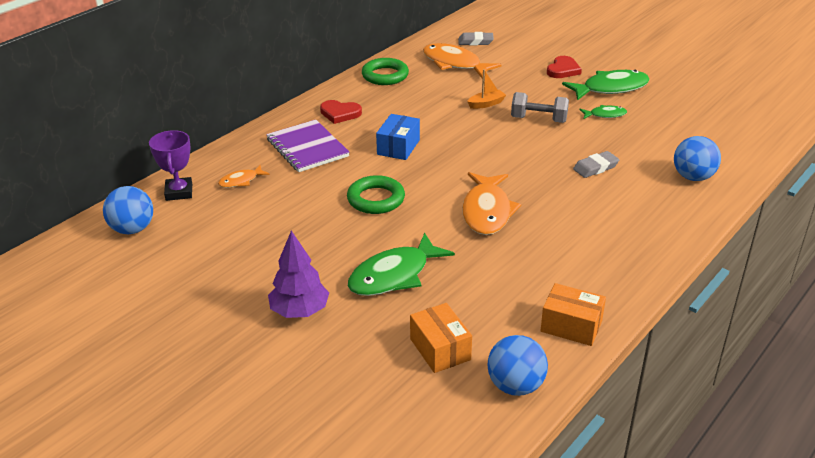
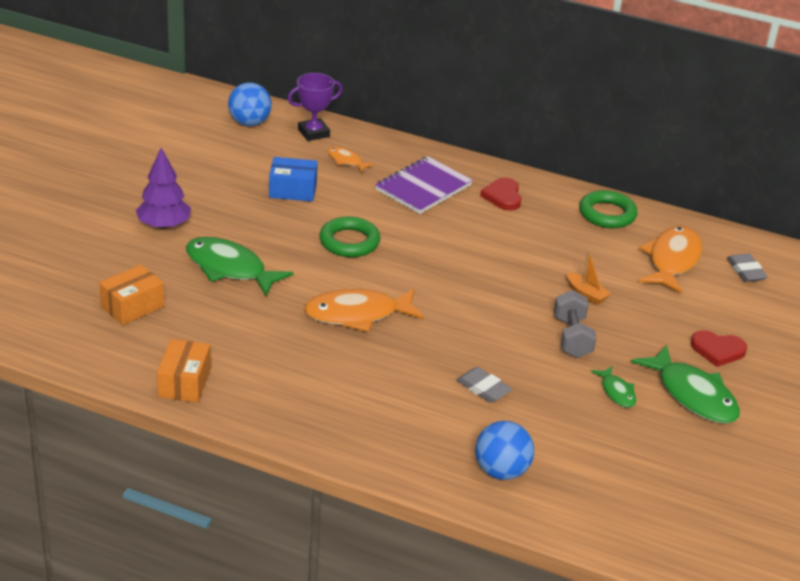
camera: 70 degrees right, 0 degrees up
blue box [376,114,420,160] -> blue box moved to [269,157,318,202]
blue ball [487,335,548,396] -> none

